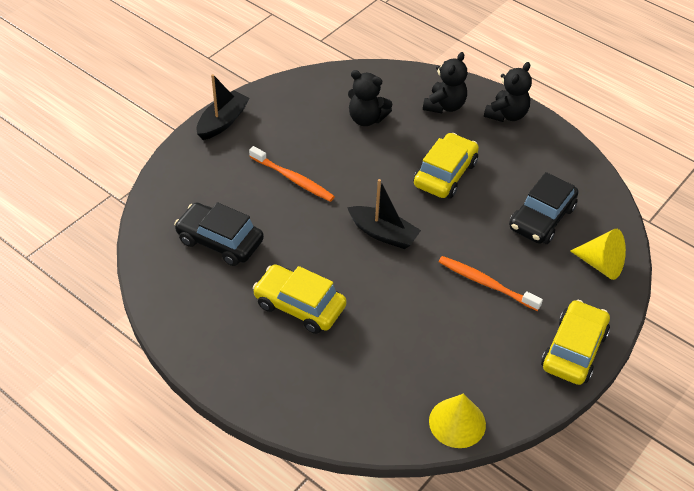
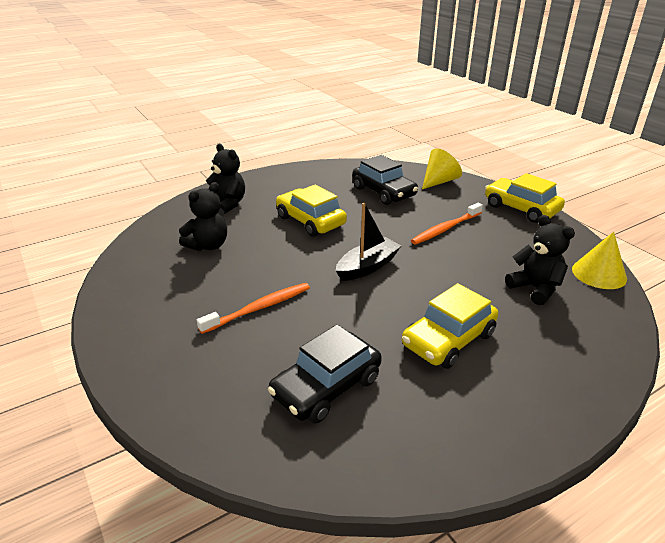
camera: 70 degrees left, 15 degrees down
black boat [197,74,250,140] -> none
black teddy bear [484,62,532,122] -> black teddy bear moved to [505,215,575,305]

